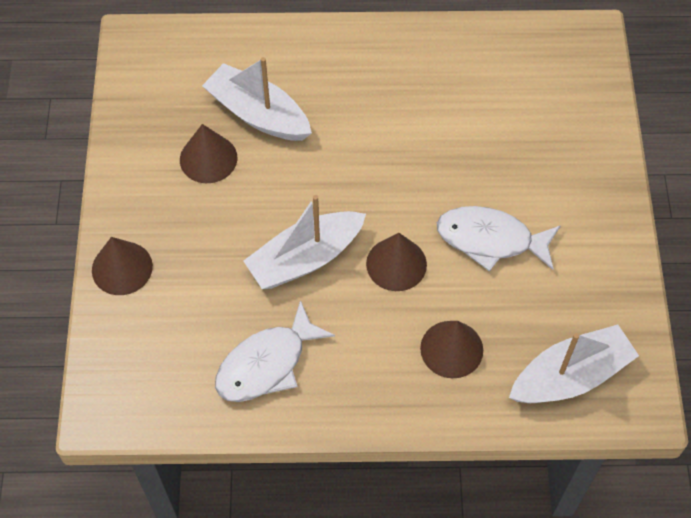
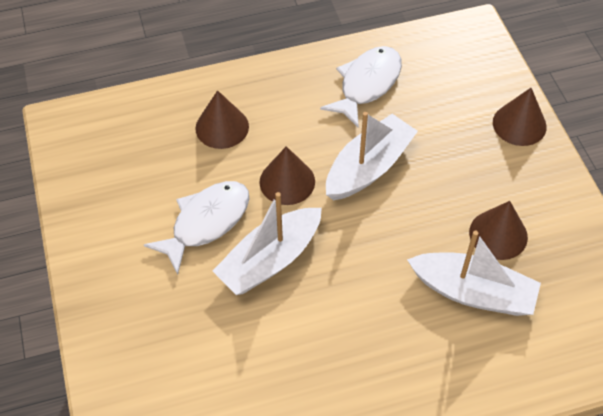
camera: 165 degrees right, 5 degrees down
white fish [437,206,561,272] -> white fish turned 45 degrees counterclockwise [144,181,249,275]
white boat [509,324,639,403] -> white boat moved to [213,192,322,295]

